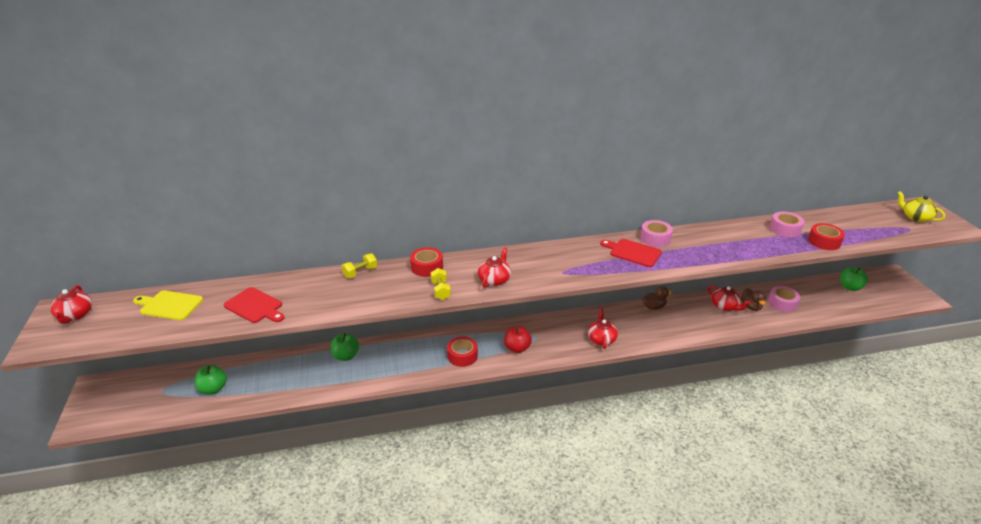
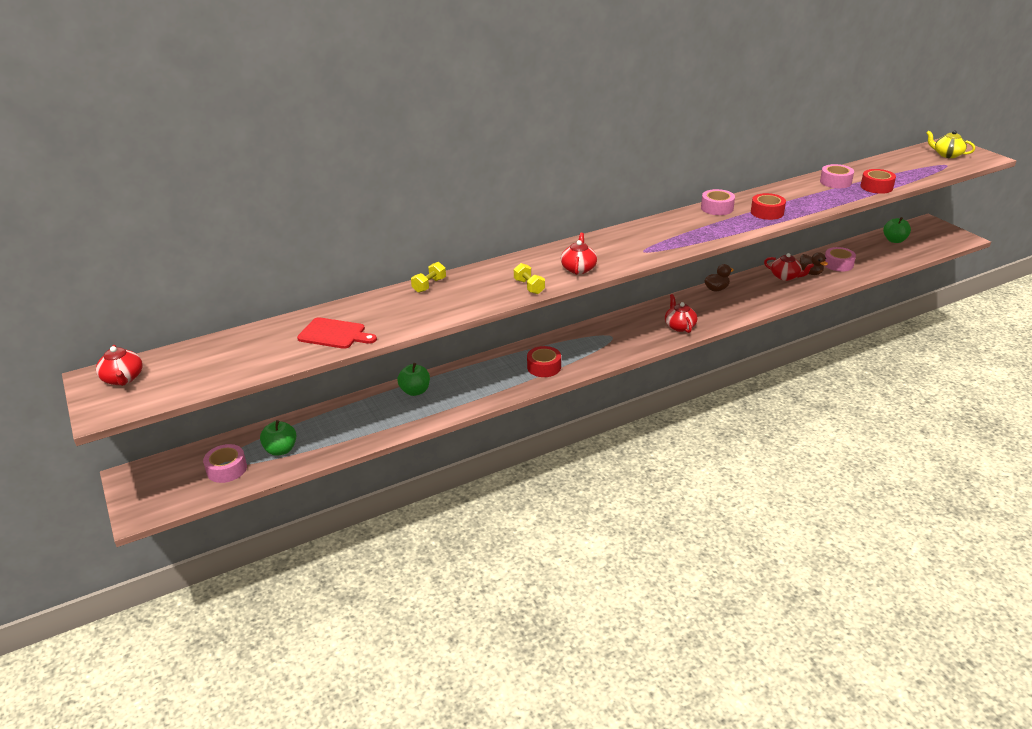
camera: 15 degrees left, 0 degrees up
yellow cutting board [133,291,203,321] -> none
red tape [410,247,443,277] -> red tape moved to [751,193,786,220]
red apple [504,326,532,353] -> none
red cutting board [600,239,662,267] -> none
none -> pink tape [203,444,247,483]

